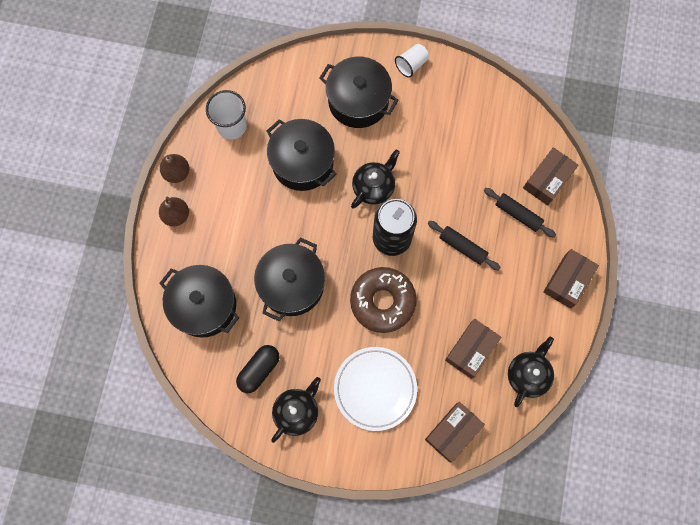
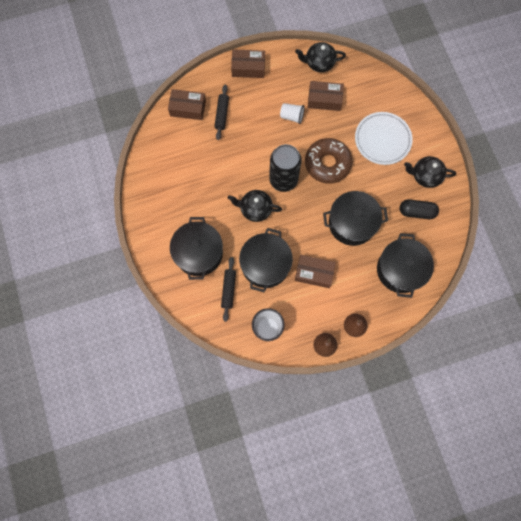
camera: 120 degrees left, 0 degrees up
white cup [395,44,429,78] -> white cup moved to [280,103,305,124]
brown box [425,402,485,462] -> brown box moved to [295,255,336,288]
black rolling pin [427,221,501,270] -> black rolling pin moved to [221,257,236,322]

